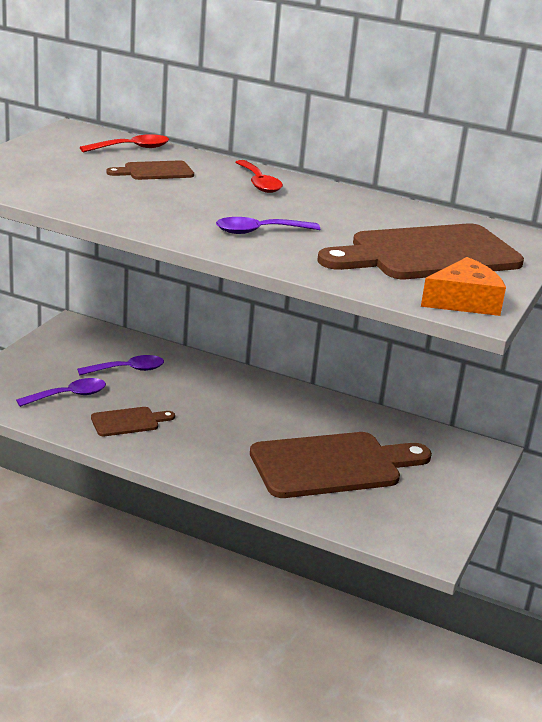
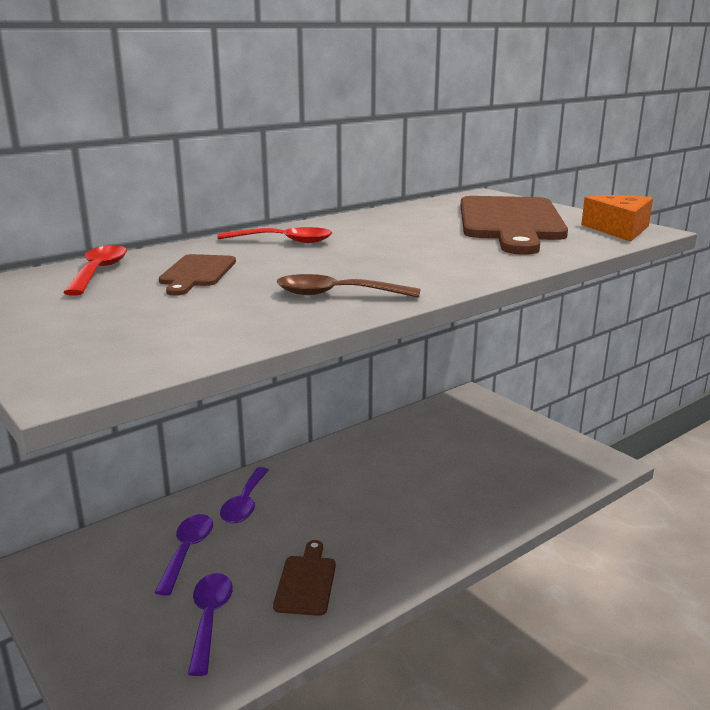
camera: 60 degrees left, 5 degrees down
purple spoon [216,217,320,234] -> purple spoon moved to [220,467,269,523]
brown cutting board [250,432,432,498] -> none
none -> brown spoon [277,274,420,298]

